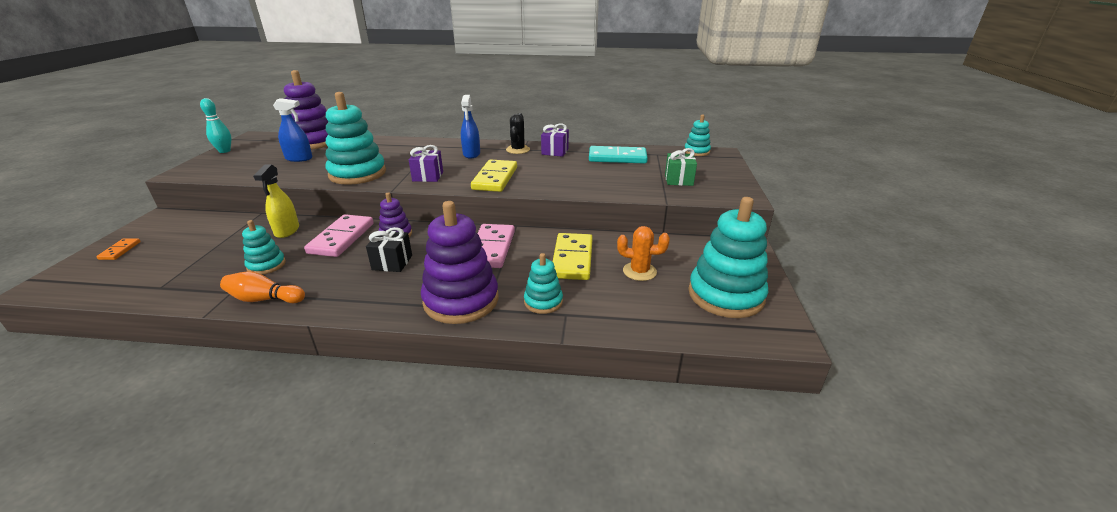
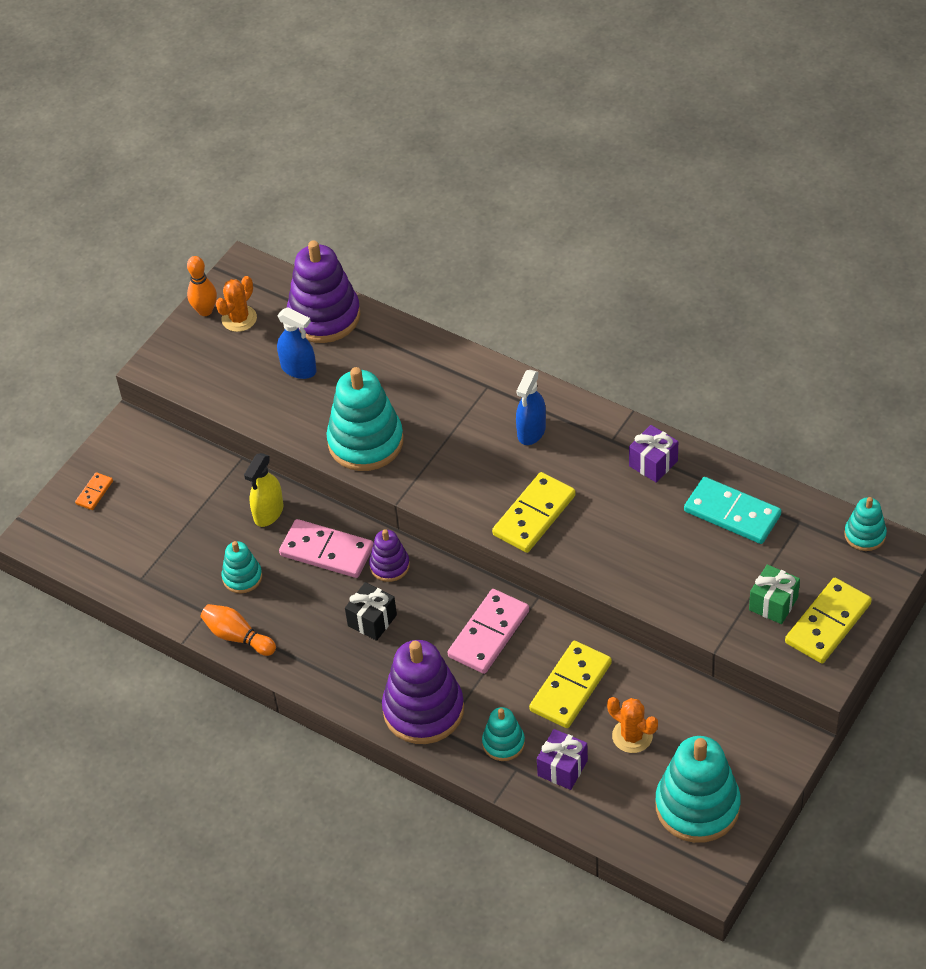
camera: 30 degrees right, 20 degrees up
turquoise bowling pin [200,98,231,153] -> orange bowling pin [187,256,217,316]
pink domino [304,214,374,257] -> pink domino turned 75 degrees clockwise [279,519,373,578]
purple gift [409,145,443,182] -> purple gift moved to [537,729,588,790]
black cactus [506,113,530,154] -> none
none -> orange cactus [216,276,257,332]
none -> yellow domino [785,578,872,663]

